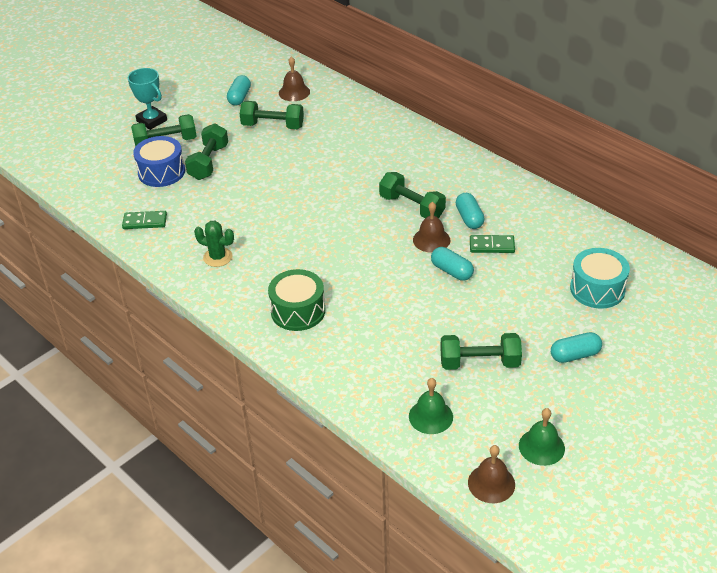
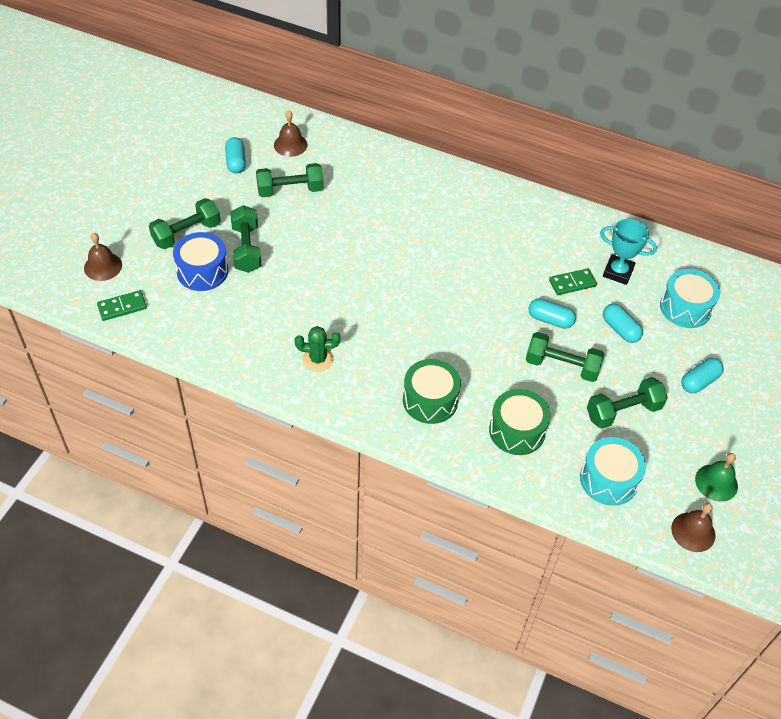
camera: 25 degrees left, 10 degrees up
green domino [122,211,167,229] -> green domino moved to [97,290,147,321]
turquoise trophy [128,68,167,130] -> turquoise trophy moved to [600,219,657,285]
green dumbbell [379,172,446,218] -> green dumbbell moved to [526,332,604,382]
green bell [409,378,453,434] -> turquoise drum [580,437,646,506]
brown bell [413,202,451,253] -> brown bell moved to [84,233,122,281]
turquoise capsule [456,193,485,229] -> turquoise capsule moved to [603,304,643,343]
none -> green drum [489,389,551,455]

